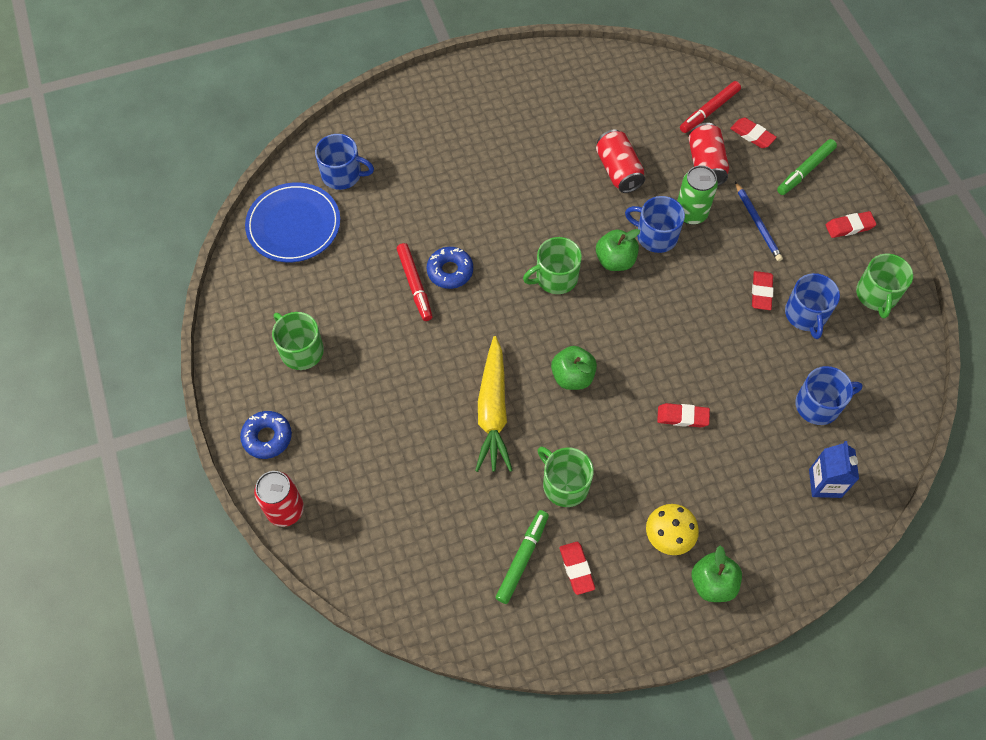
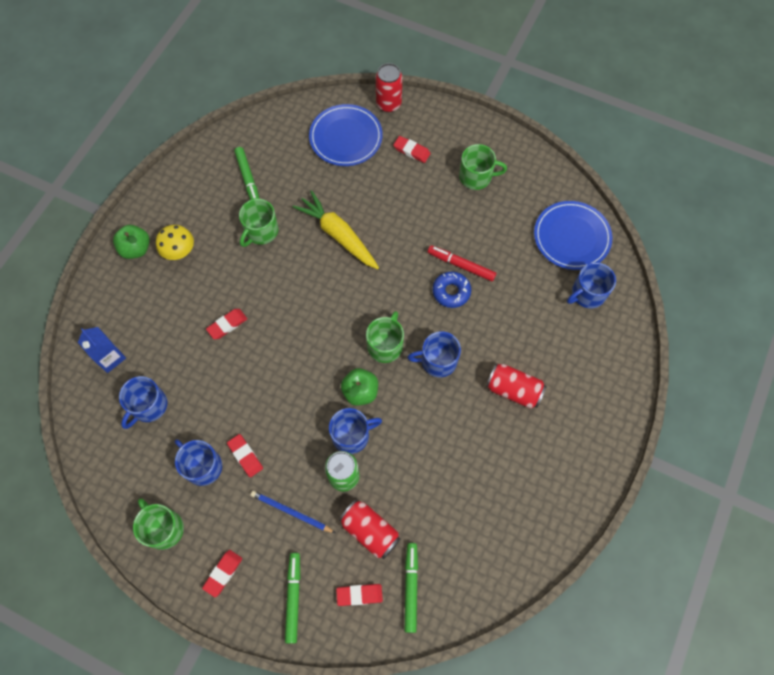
camera: 135 degrees right, 5 degrees up
blue donut [240,411,292,459] -> none
green mug [537,447,594,507] -> green mug turned 120 degrees clockwise [239,199,279,247]
green apple [551,346,597,390] -> none
red eraser [559,542,595,595] -> red eraser moved to [393,136,431,163]
red can [596,129,645,193] -> red can moved to [486,363,547,409]
red marker [680,81,741,133] -> green marker [405,543,418,633]
none -> blue plate [309,104,383,166]
none -> blue mug [408,331,461,377]

